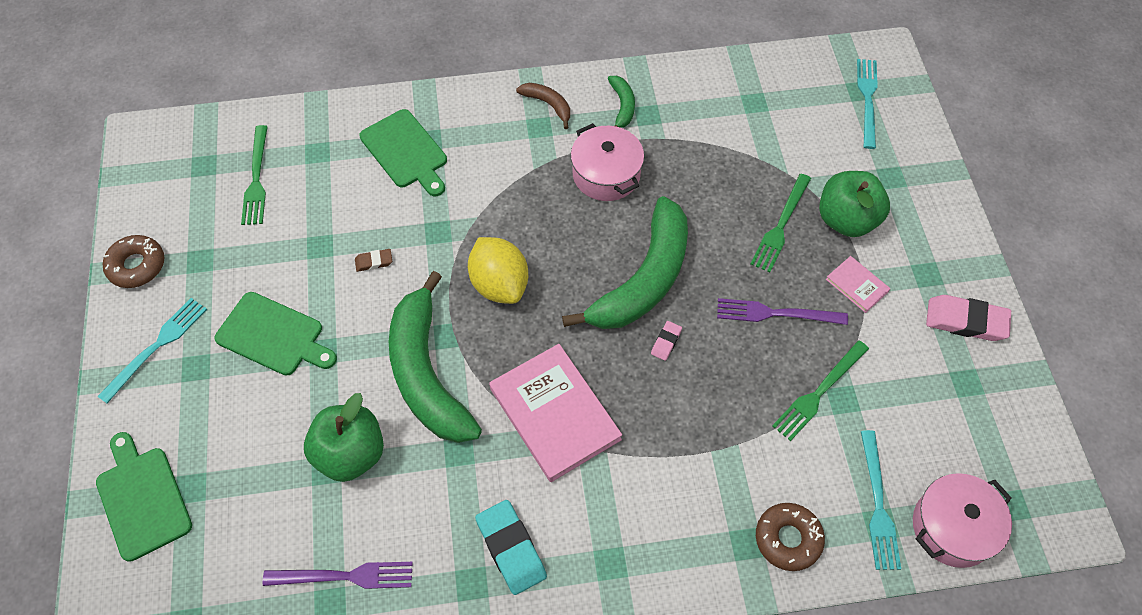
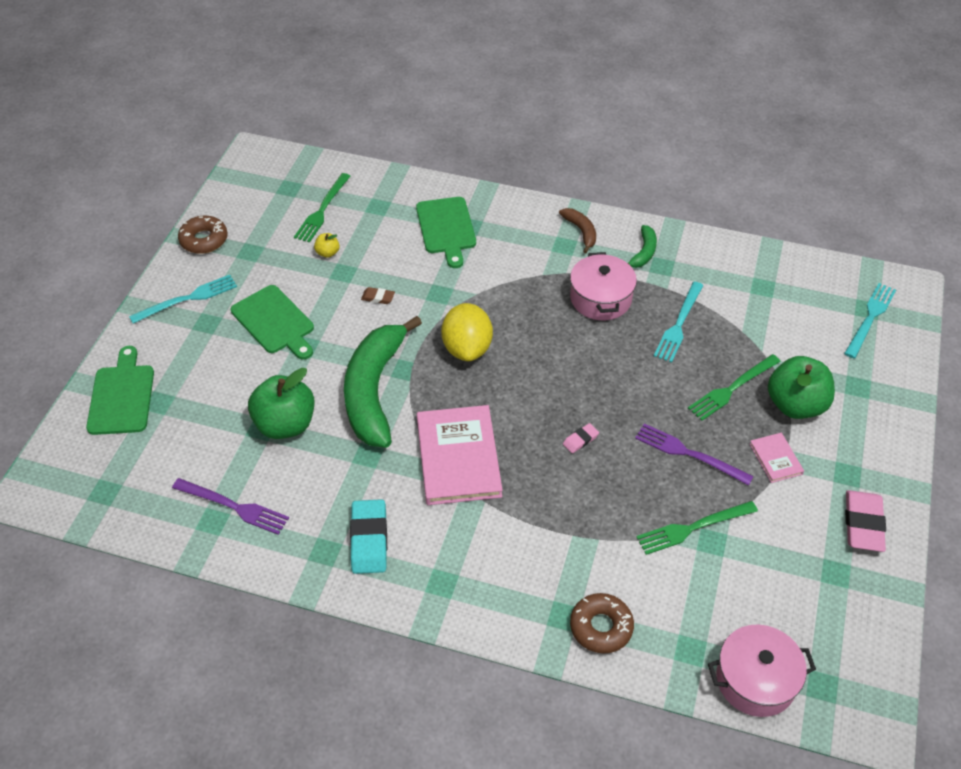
camera: 25 degrees right, 10 degrees down
green banana [562,196,688,329] -> none
turquoise fork [861,430,901,570] -> turquoise fork moved to [654,282,704,363]
pink eraser [926,295,1011,341] -> pink eraser turned 60 degrees clockwise [845,490,886,552]
none -> yellow apple [314,233,339,258]

